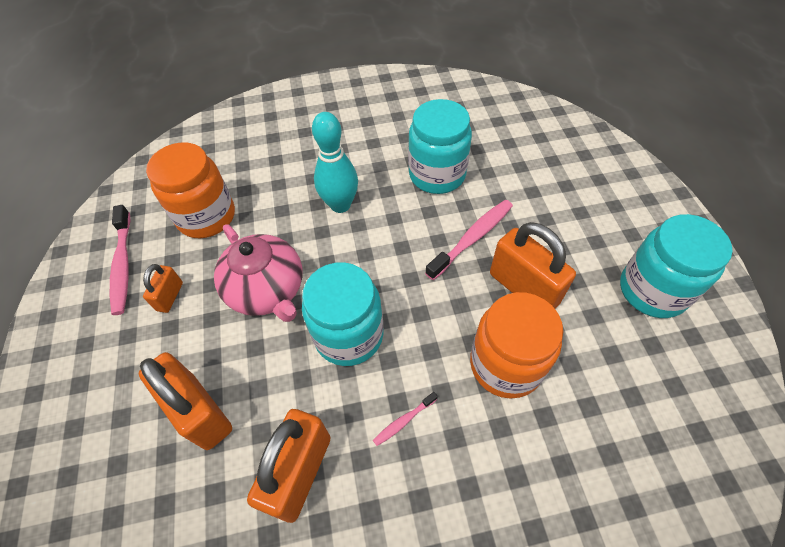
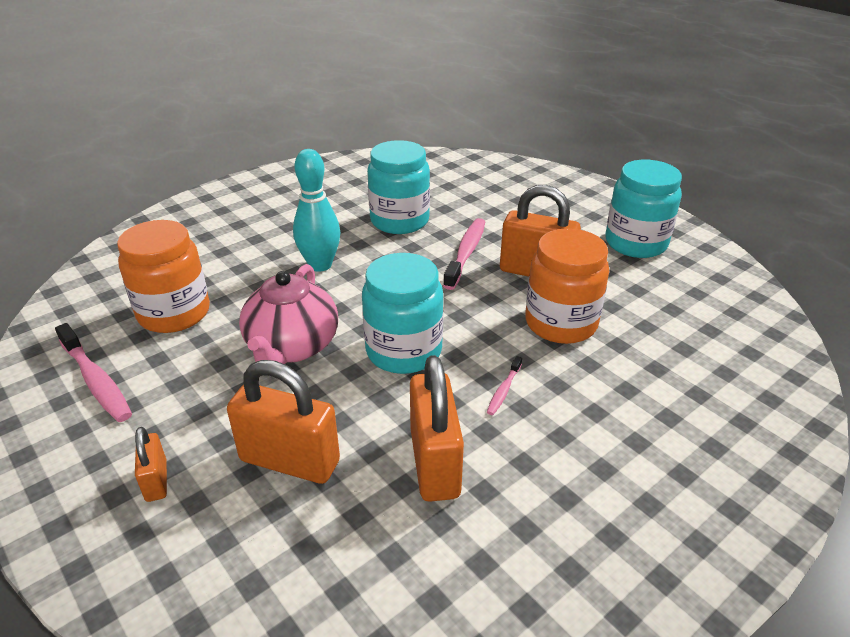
camera: 30 degrees left, 20 degrees down
orange padlock [143,264,183,313] -> orange padlock moved to [135,427,167,502]
pink teapot [214,224,303,322] -> pink teapot turned 75 degrees clockwise [239,264,338,364]

